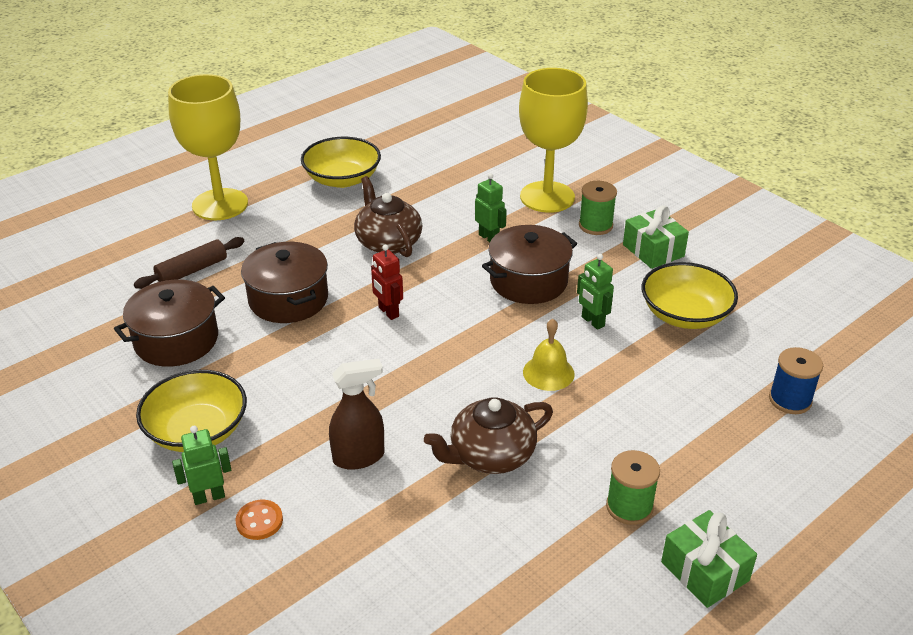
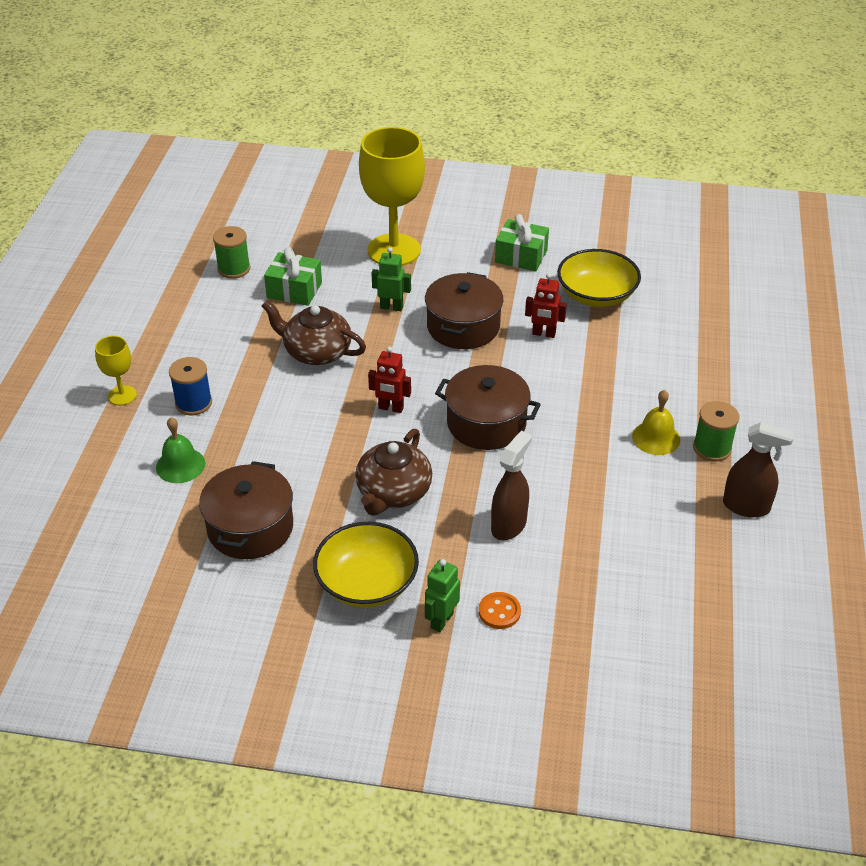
camera: 40 degrees left, 5 degrees up
brown rolling pin [134,237,244,289] -> green bell [156,417,205,483]
yellow goblet [168,74,248,220] -> yellow goblet [95,336,137,405], size x0.47
brown pot [241,242,328,323] -> brown pot moved to [435,365,541,450]
yellow bowl [301,137,381,188] -> none
brown teapot [424,398,553,474] -> brown teapot moved to [355,429,432,516]
yellow bell [523,319,575,391] -> yellow bell moved to [632,390,680,455]
green robot [577,254,614,330] -> red robot [525,273,567,338]
green spool [579,181,617,235] -> green spool moved to [213,226,250,279]
green gift [661,510,757,608] -> green gift moved to [264,247,322,306]
blue spool [769,347,823,414] -> blue spool moved to [169,357,212,415]
none -> brown spray bottle [723,422,794,517]

